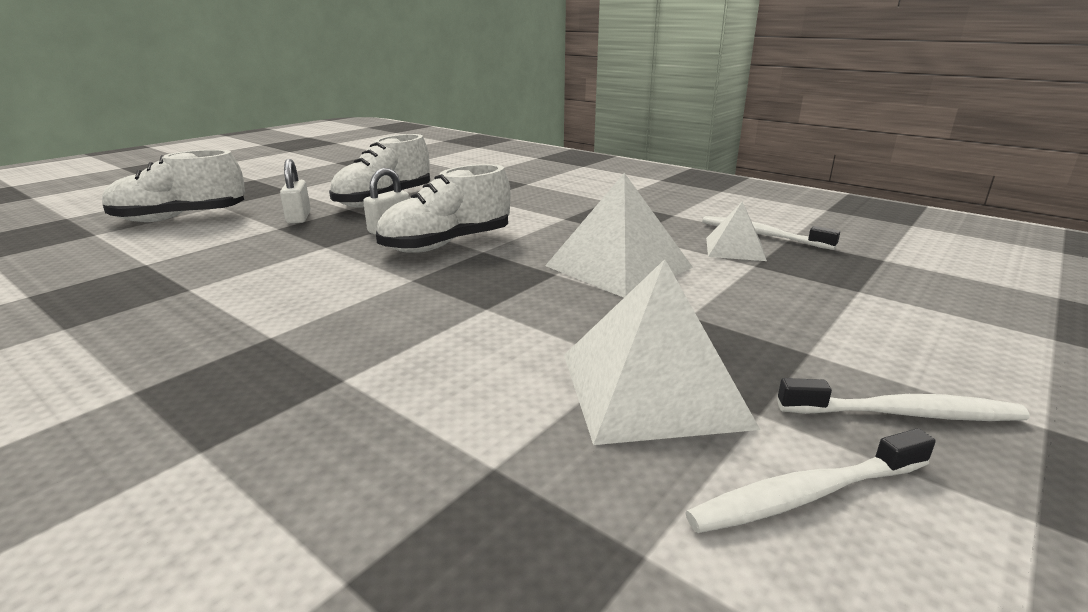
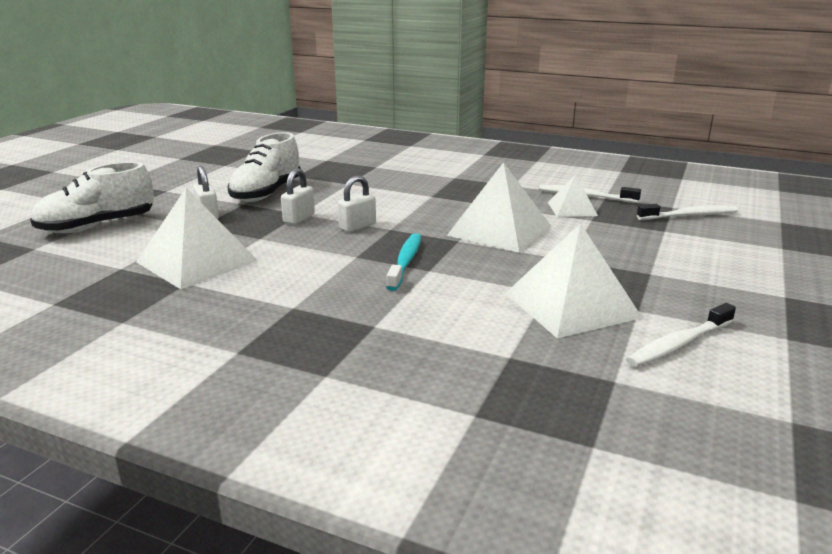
camera: 15 degrees left, 0 degrees up
white shoe [376,164,511,253] -> white padlock [338,175,376,232]
white toothbrush [778,378,1030,421] -> white toothbrush moved to [637,204,738,220]
none -> white pyramid [136,188,258,289]
none -> turquoise toothbrush [386,233,421,291]

